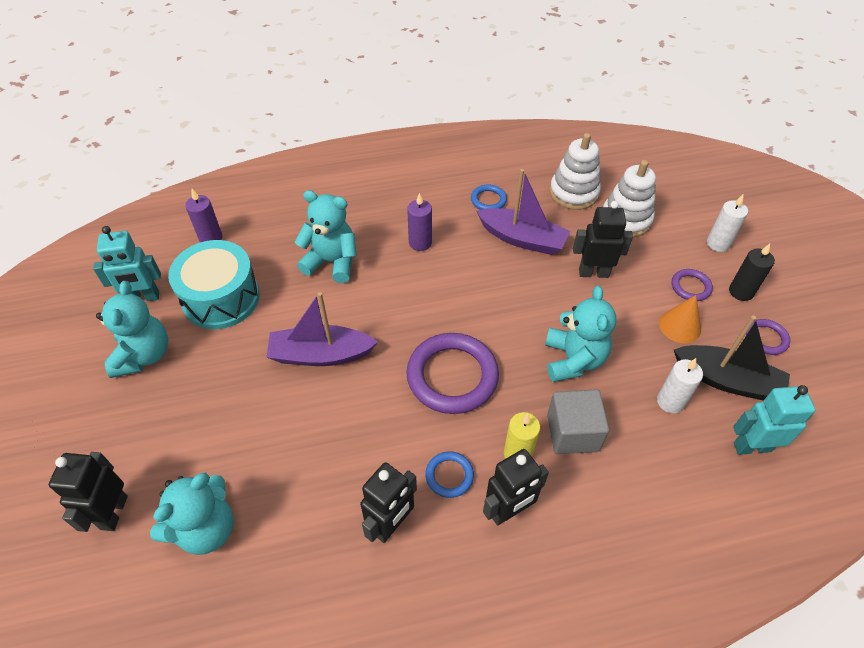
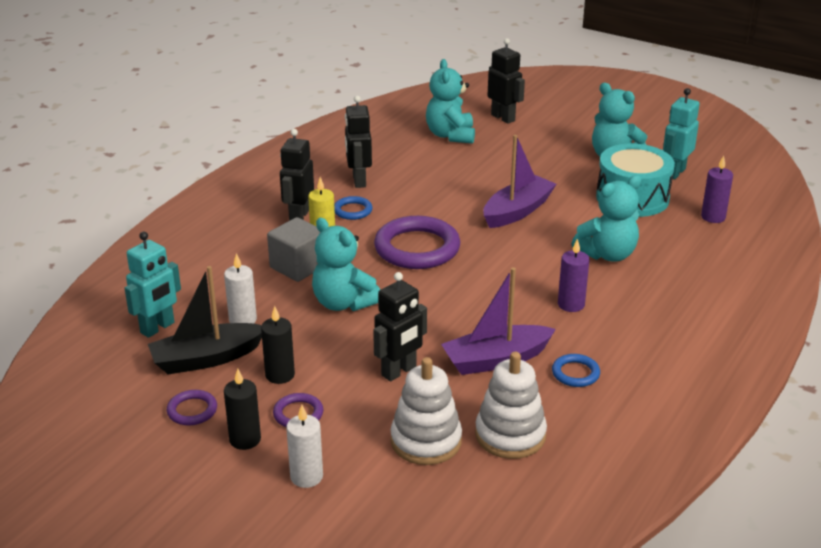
camera: 135 degrees right, 20 degrees down
orange cone [659,295,701,343] -> black candle [261,306,295,384]

